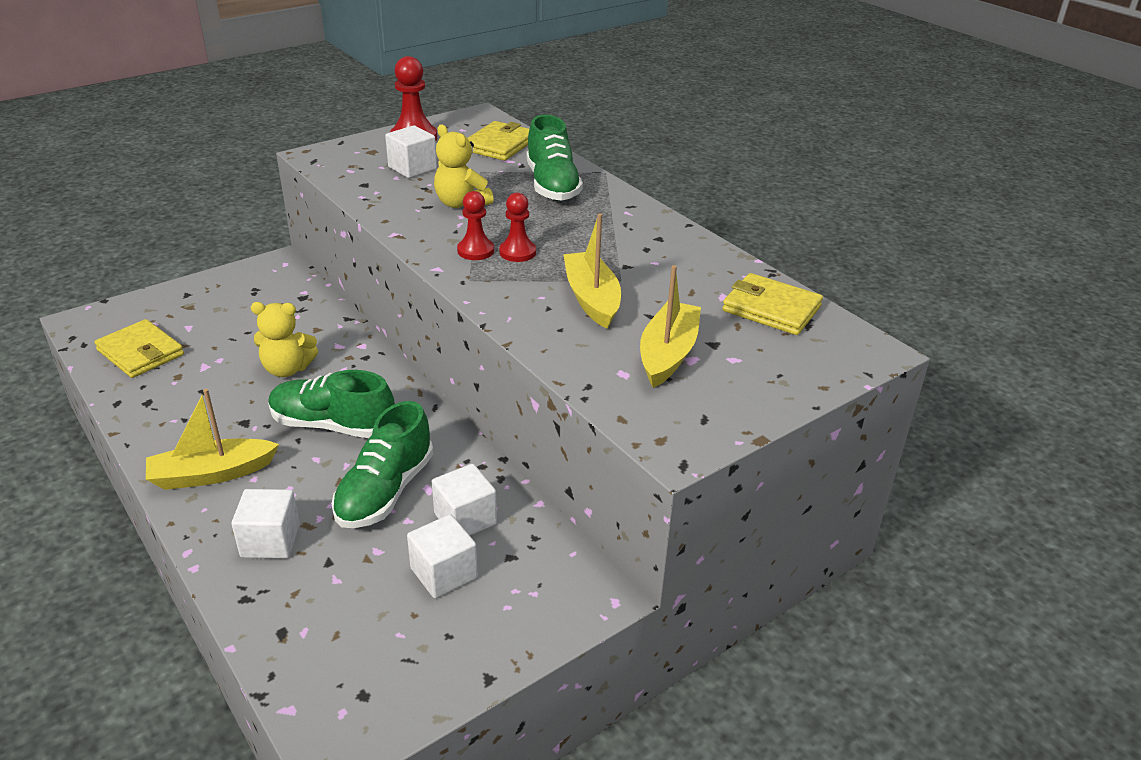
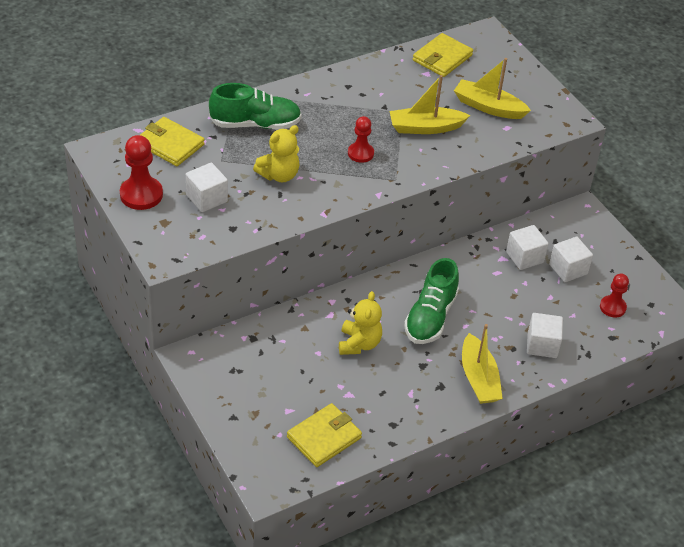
camera: 85 degrees left, 10 degrees up
green shoe [332,401,433,528] -> none
red pawn [457,191,494,260] -> red pawn moved to [600,274,629,318]

